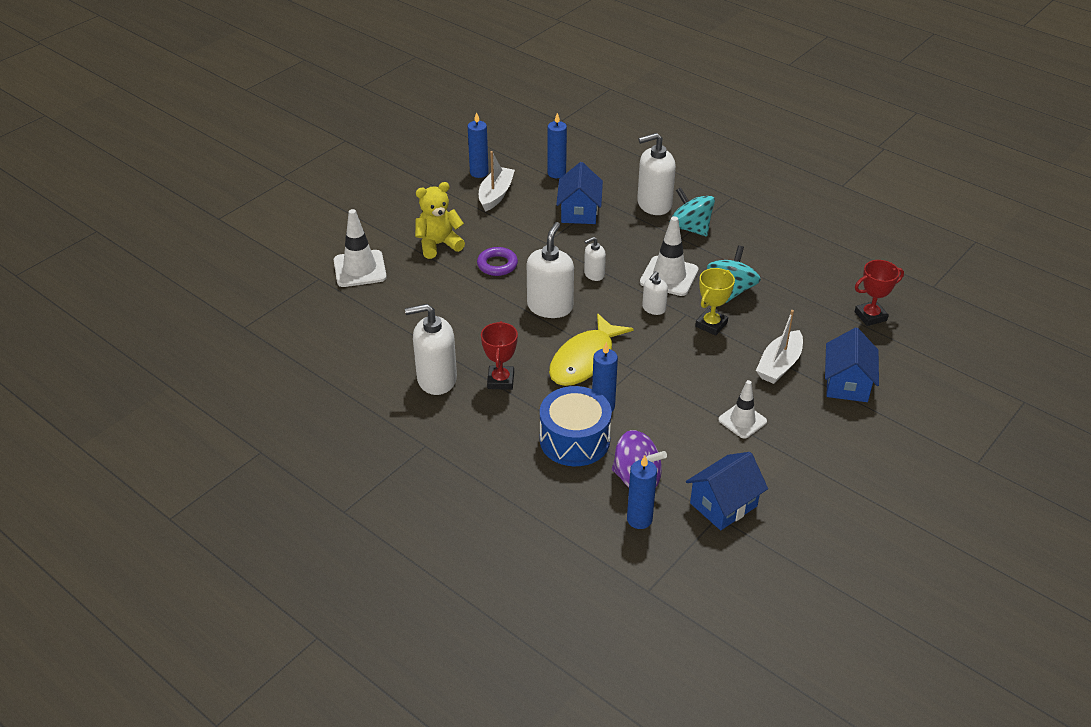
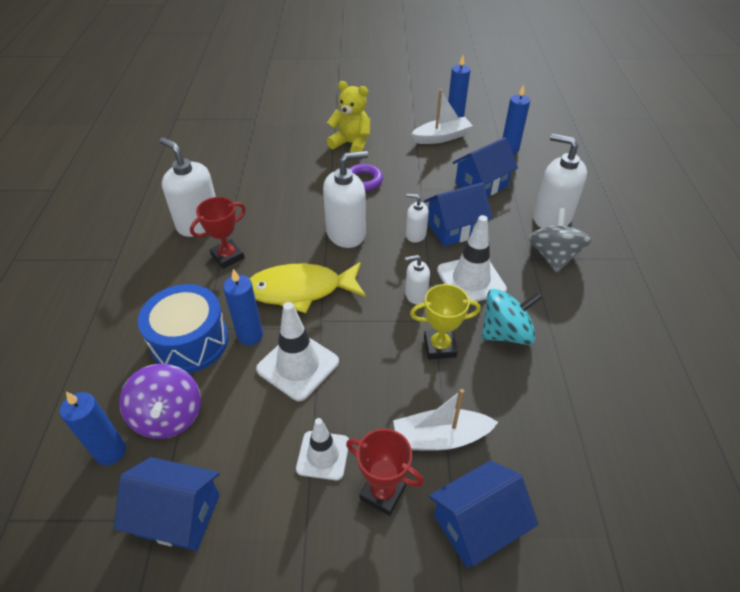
camera: 50 degrees right, 5 degrees up
white traffic cone [334,209,387,287] -> white traffic cone moved to [256,302,339,401]
turquoise spinning top [669,187,715,236] -> grey spinning top [528,208,592,273]
red trophy [854,260,904,326] -> red trophy moved to [346,429,424,516]
none -> blue house [424,183,492,246]

